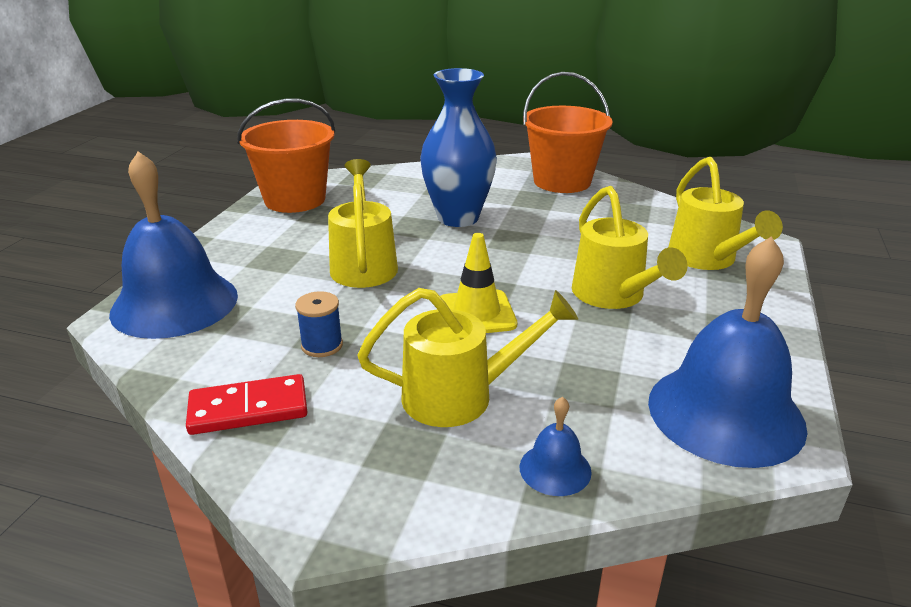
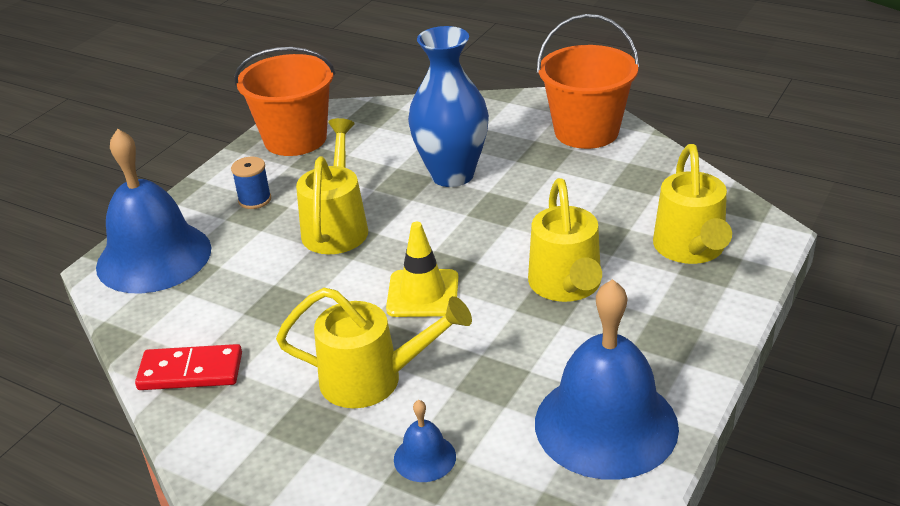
camera: 15 degrees right, 5 degrees up
blue spool [295,291,343,357] -> blue spool moved to [231,157,271,209]

